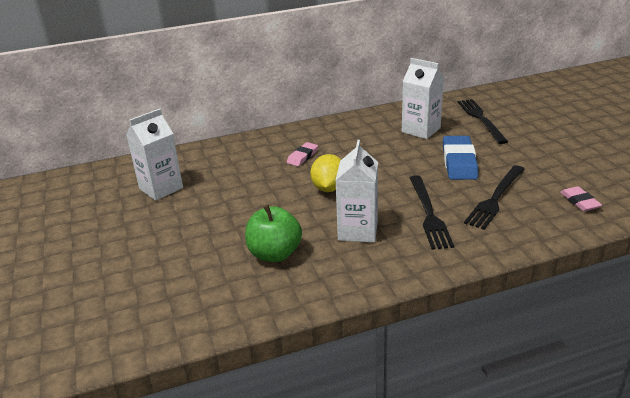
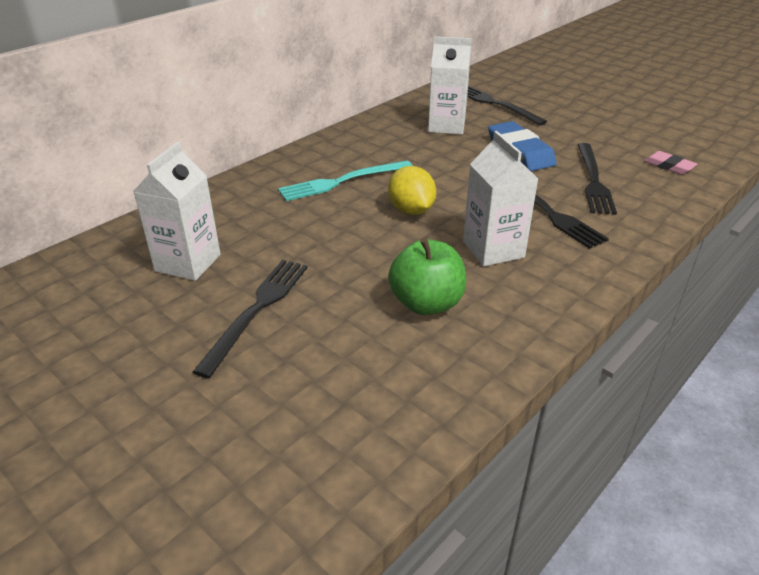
camera: 30 degrees left, 5 degrees up
pink eraser [287,142,318,166] -> turquoise fork [278,160,412,201]
none -> black fork [193,260,308,378]

